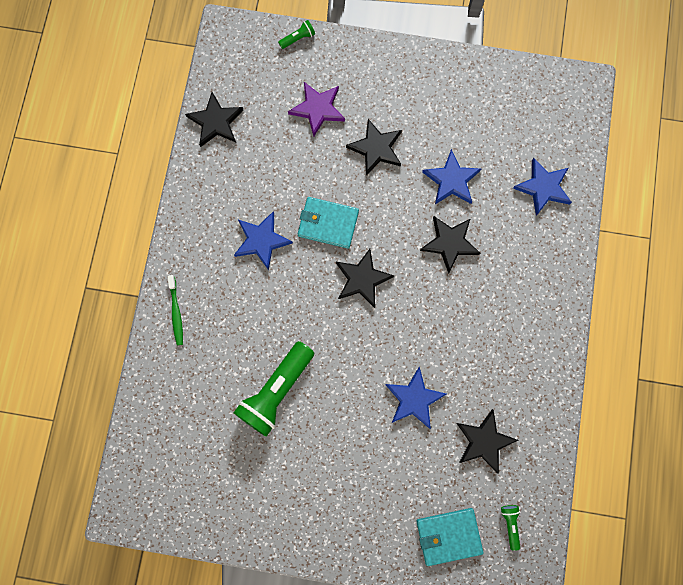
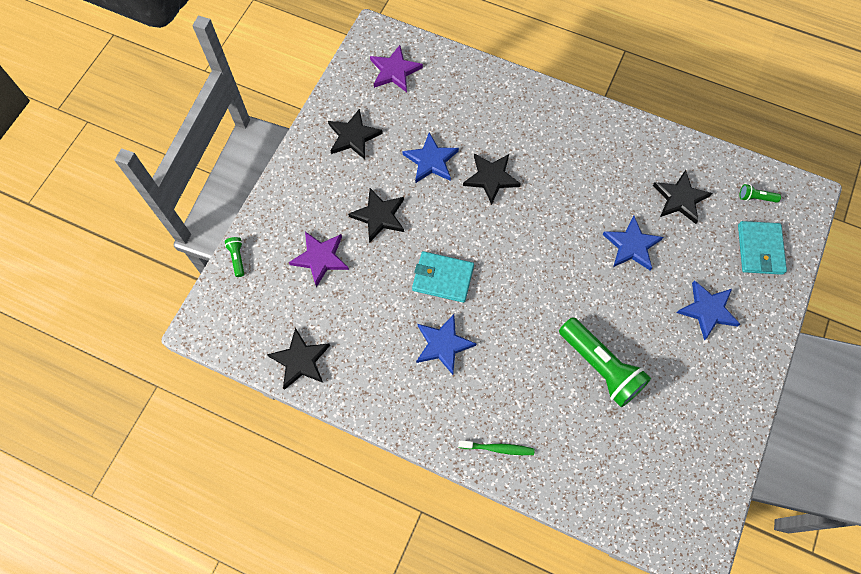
camera: 75 degrees left, 10 degrees down
turquoise wallet [298,197,359,249] -> turquoise wallet turned 75 degrees clockwise [412,251,474,303]
black star [336,249,394,308] -> black star moved to [328,109,383,159]
blue star [513,158,572,216] -> blue star moved to [676,280,740,340]
none -> purple star [370,45,423,92]

